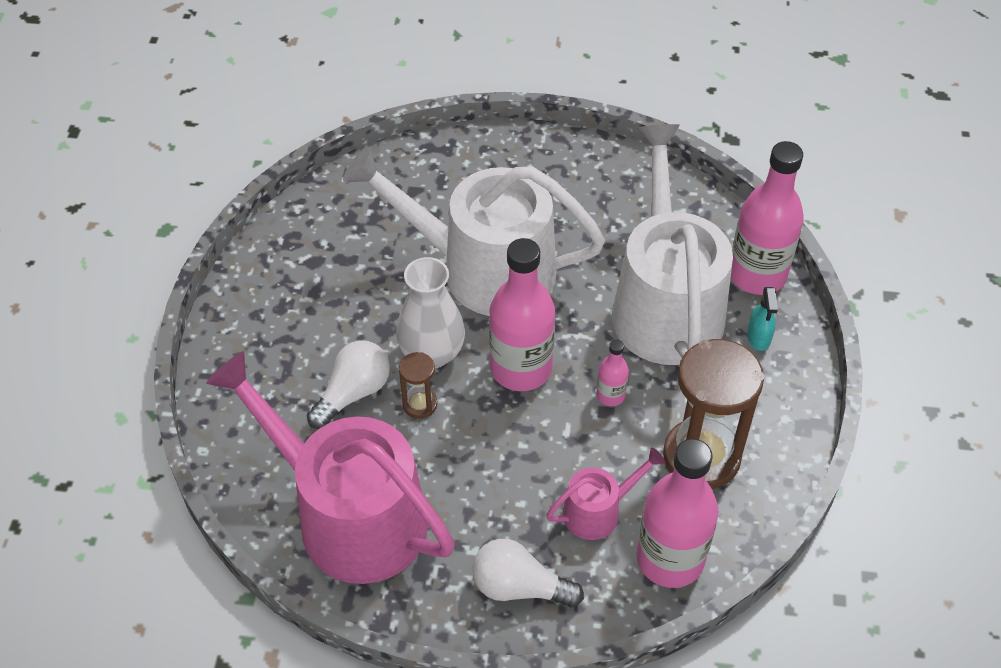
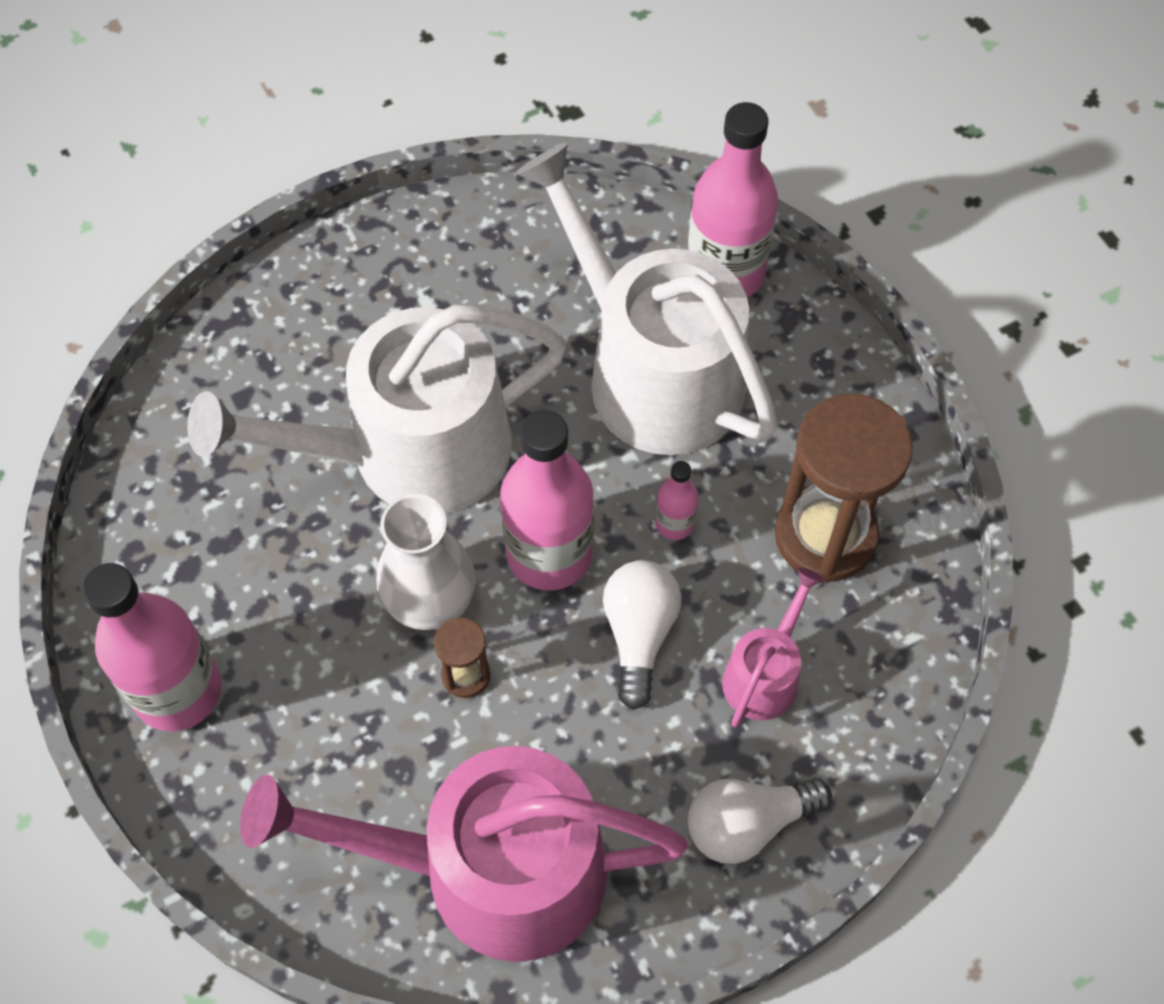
camera: 35 degrees left, 10 degrees up
white light bulb [307,340,390,429] -> white light bulb moved to [603,560,681,710]
pink bottle [636,439,719,588] -> pink bottle moved to [82,563,221,731]
turquoise spray bottle [747,287,778,351] -> none

